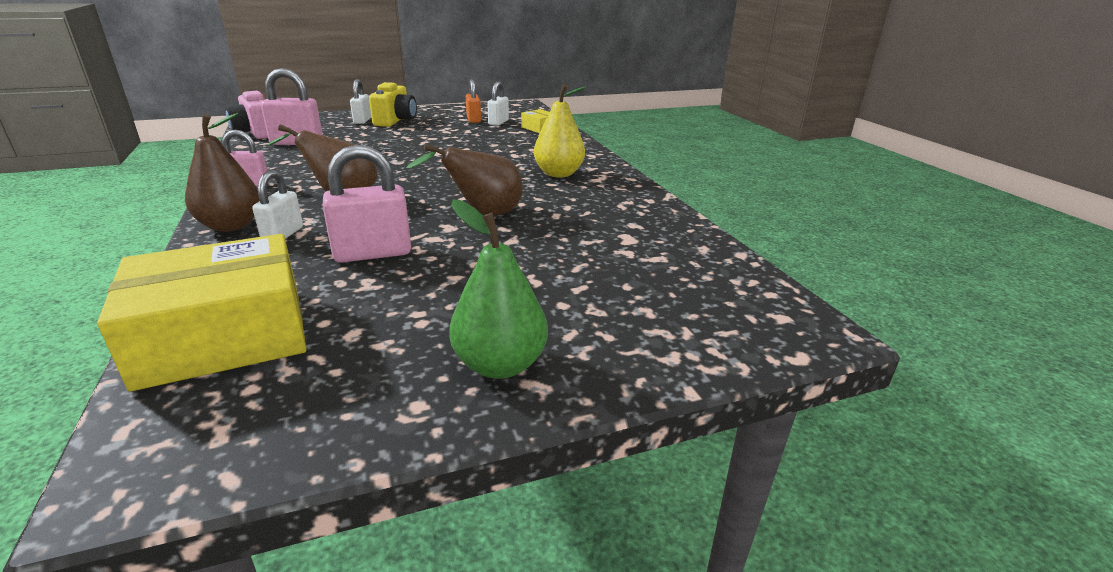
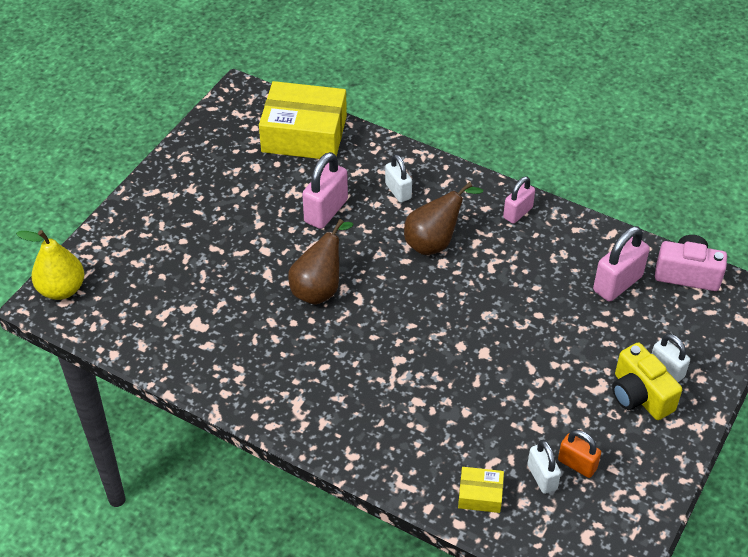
camera: 140 degrees right, 20 degrees up
yellow box [97,234,307,392] -> yellow box turned 75 degrees clockwise [259,81,347,159]
brown pear [185,113,260,232] -> none
green pear [449,199,548,379] -> none
yellow pear [534,84,586,177] -> yellow pear moved to [16,230,84,300]

